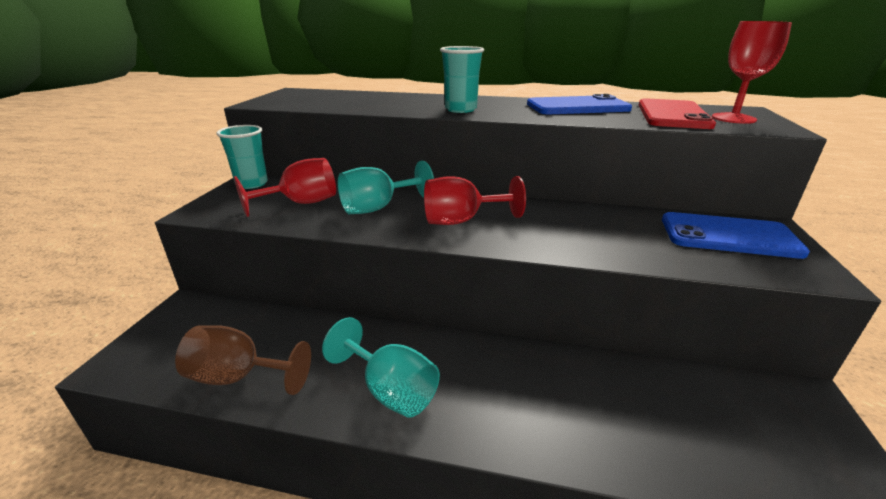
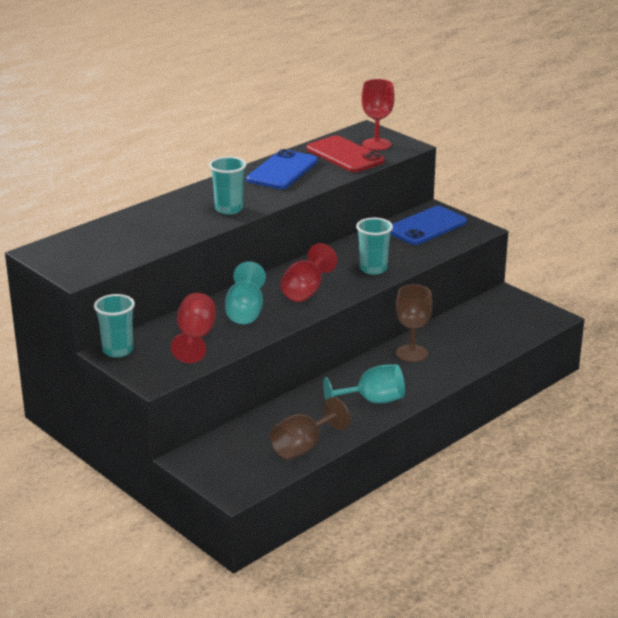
camera: 55 degrees left, 0 degrees up
none -> turquoise cup [356,218,393,275]
none -> brown goblet [396,284,432,362]

